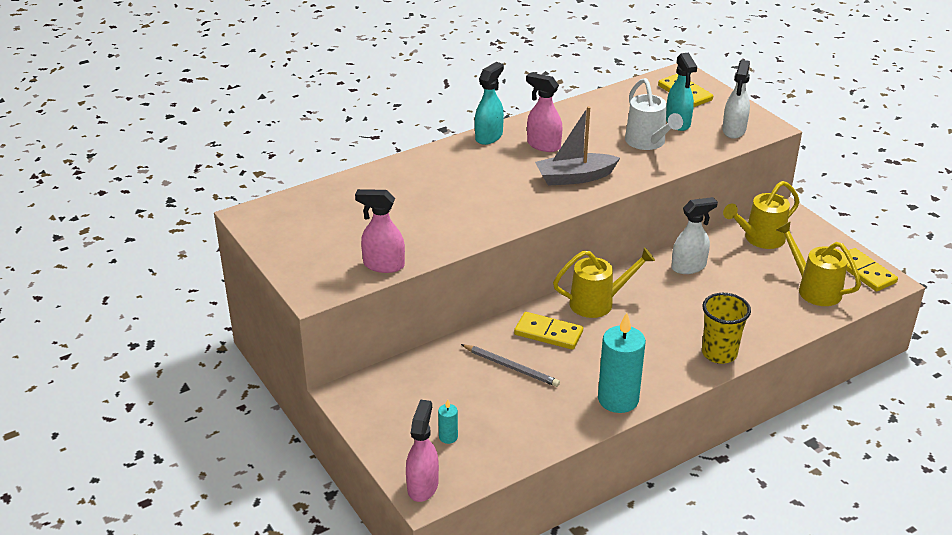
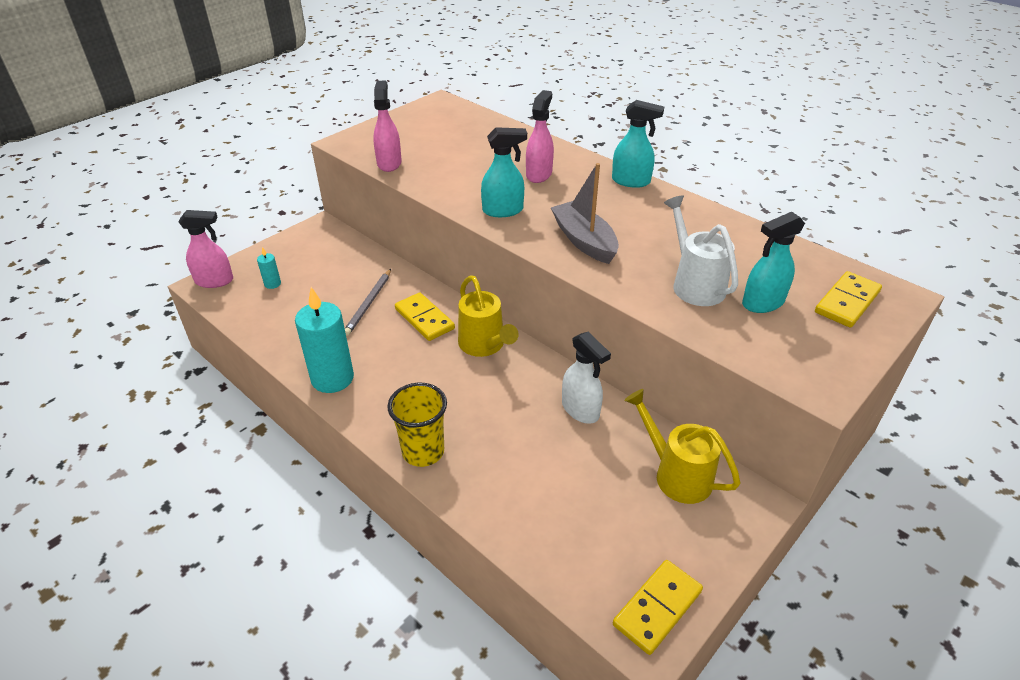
camera: 75 degrees right, 5 degrees up
yellow domino [514,312,583,350] -> yellow domino turned 45 degrees counterclockwise [395,292,455,341]
pink spray bottle [526,72,563,152] -> pink spray bottle moved to [526,90,554,183]
white watering can [625,78,683,150] -> white watering can turned 105 degrees clockwise [664,195,738,306]
white spray bottle [722,60,750,139] -> none
yellow watering can [776,221,861,306] -> none
none -> turquoise spray bottle [481,127,527,217]

